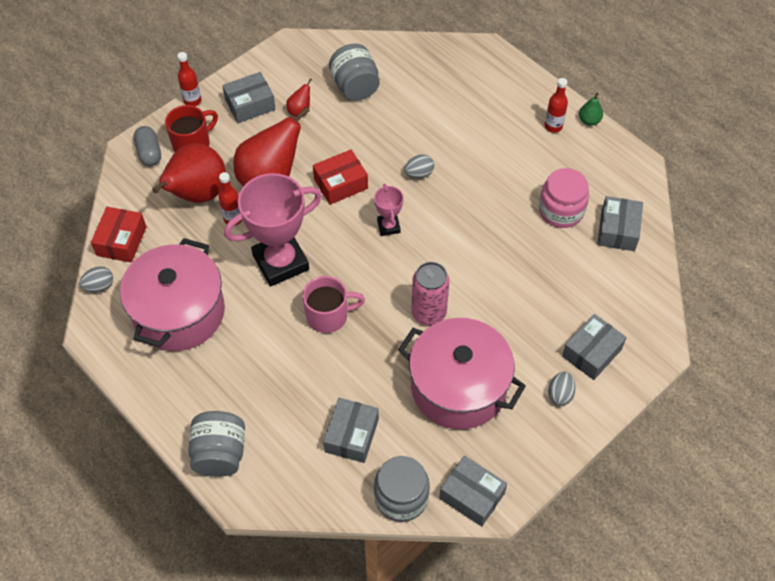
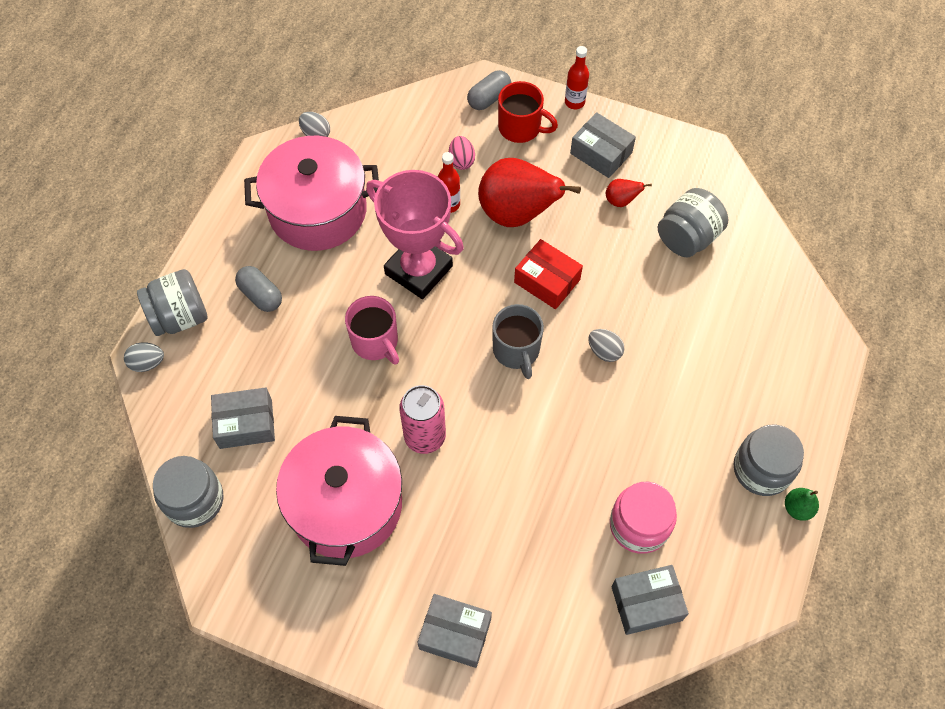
camera: 65 degrees right, 5 degrees up
red box [91,207,146,263] -> none
red pear [152,143,226,203] -> pink egg [449,136,475,170]
pink trophy [374,184,403,236] -> grey mug [492,304,544,379]
grey box [439,455,507,526] -> none
red bottle [545,78,568,133] -> grey jar [734,424,804,496]
grey egg [548,372,575,406] -> grey egg moved to [124,342,164,372]
none -> grey capsule [235,266,282,312]

